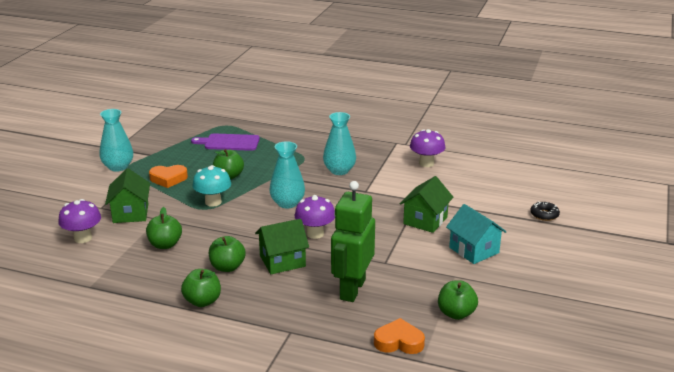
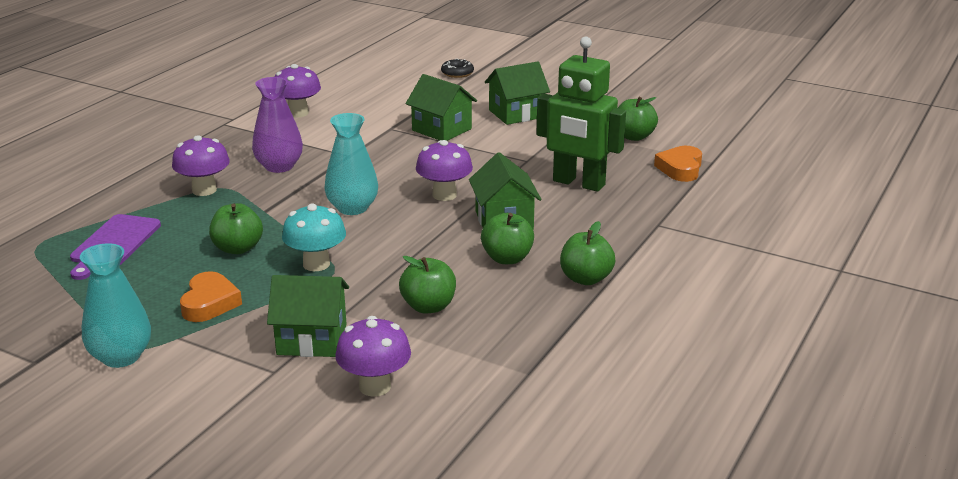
camera: 80 degrees left, 0 degrees up
turquoise vase [323,112,356,175] -> purple vase [252,77,303,173]
turquoise house [446,204,507,264] -> green house [485,61,550,125]
none -> purple mushroom [172,135,230,196]

